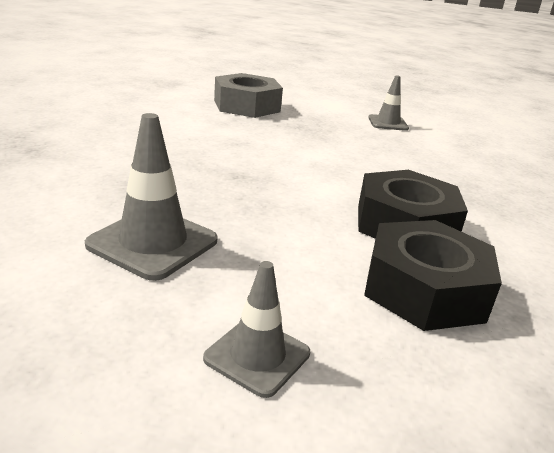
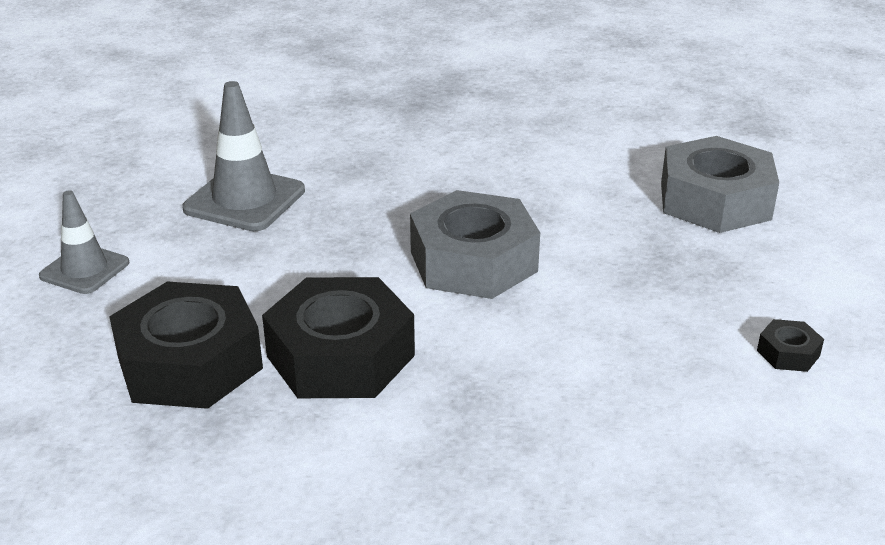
camera: 85 degrees right, 5 degrees up
grey traffic cone [368,75,409,131] -> black nut [757,319,824,372]
none -> grey nut [410,190,540,299]

